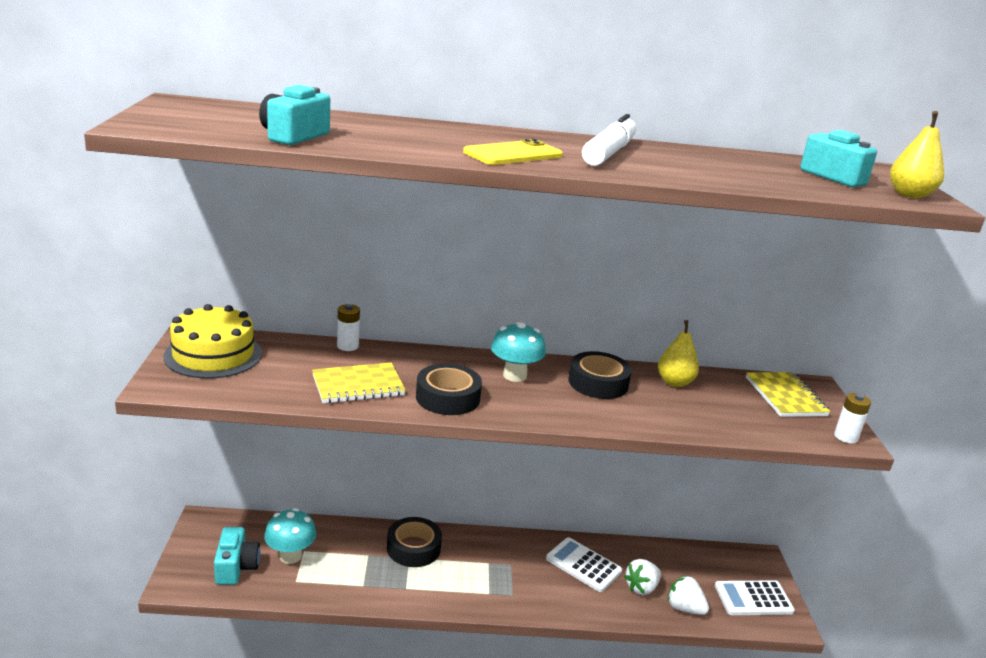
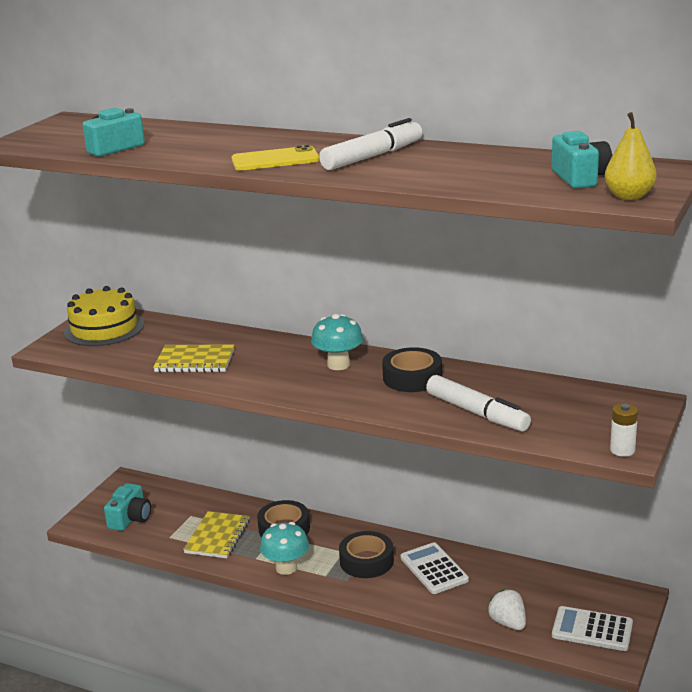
camera: 30 degrees right, 0 degrees up
turquoise mushroom [264,508,316,564] -> turquoise mushroom moved to [260,522,309,575]
white battery [337,304,360,351] -> none
black tape [416,364,482,415] -> black tape moved to [339,531,394,578]
white strawberry [624,559,661,595] -> none
yellow pear [658,320,699,387] -> none
yellow notebook [746,372,831,417] -> yellow notebook moved to [183,511,250,558]
none -> white marker [426,375,531,431]

